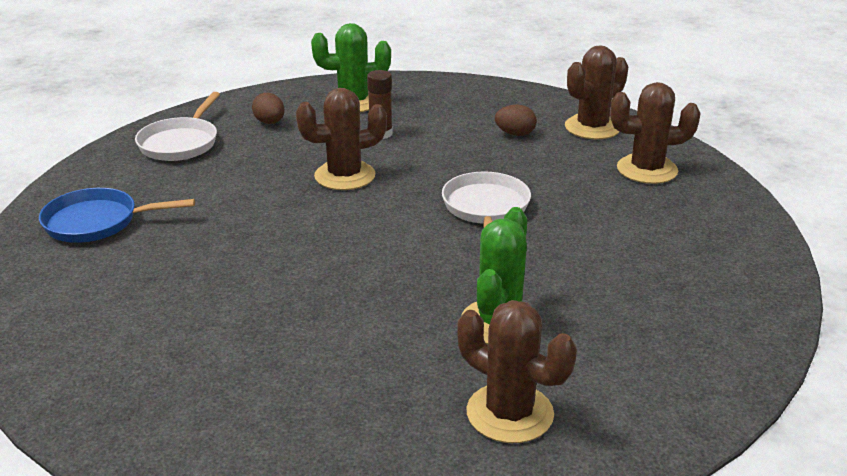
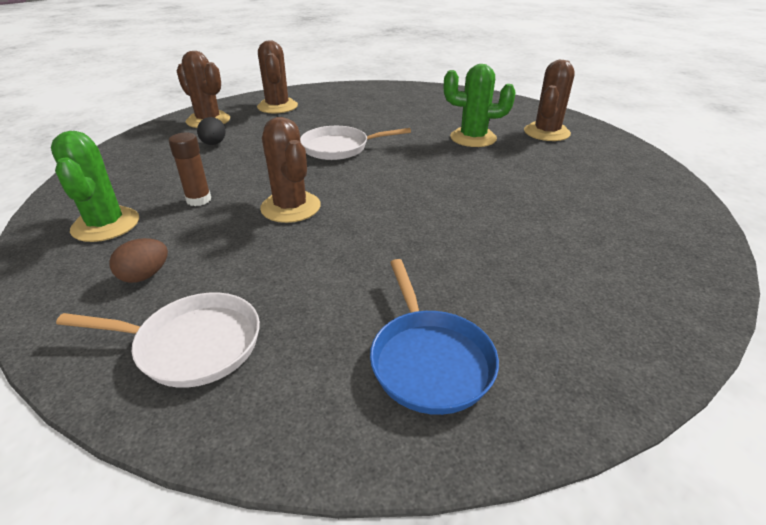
camera: 100 degrees left, 5 degrees up
brown egg [495,105,536,136] -> black egg [197,117,226,145]

